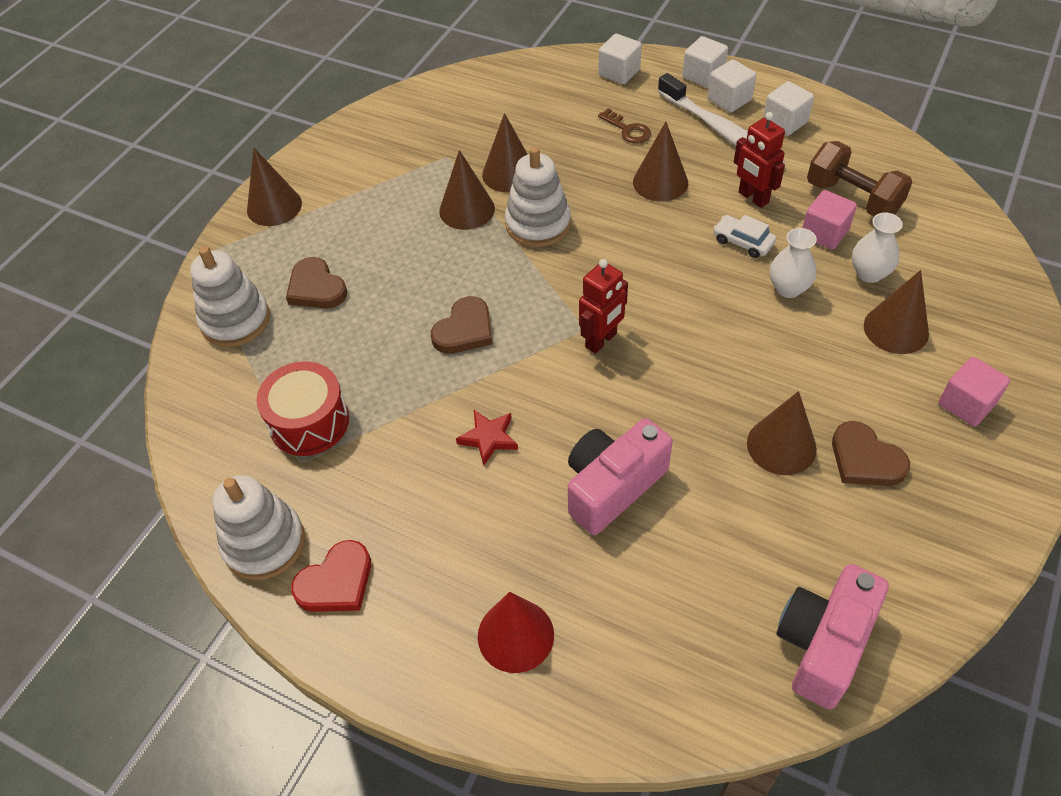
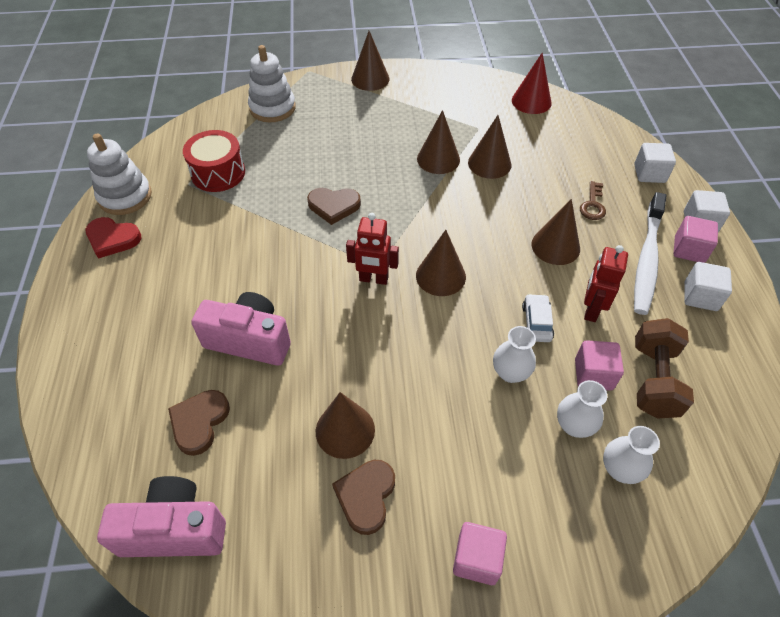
camera: 55 degrees right, 0 degrees up
brown heart [286,257,347,309] -> brown heart moved to [168,390,230,456]
red star [456,410,518,465] -> none
red cone [478,592,554,673] -> red cone moved to [512,53,551,114]
white stacking toy [505,147,571,247] -> none
white cube [708,60,756,113] -> pink cube [674,216,718,263]
brown cone [864,270,929,354] -> brown cone moved to [416,230,466,296]
none -> white vase [603,426,660,484]

